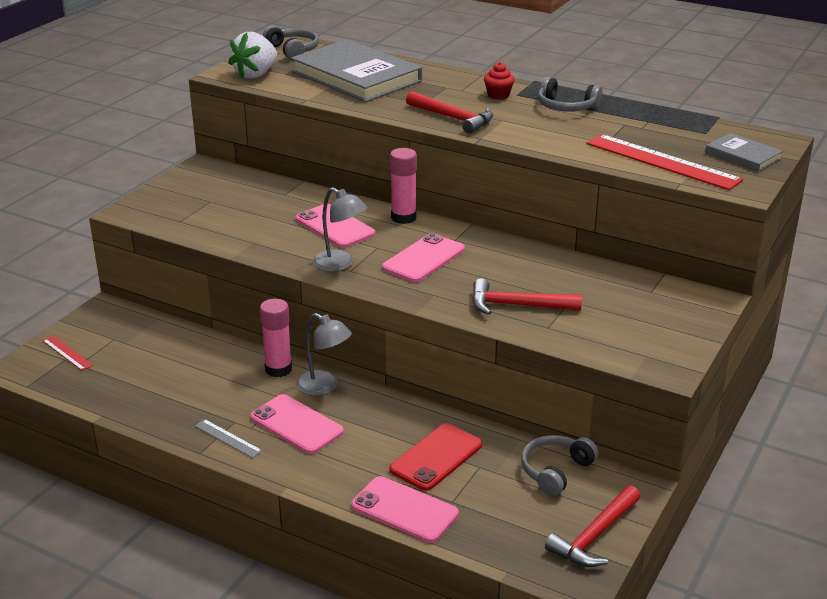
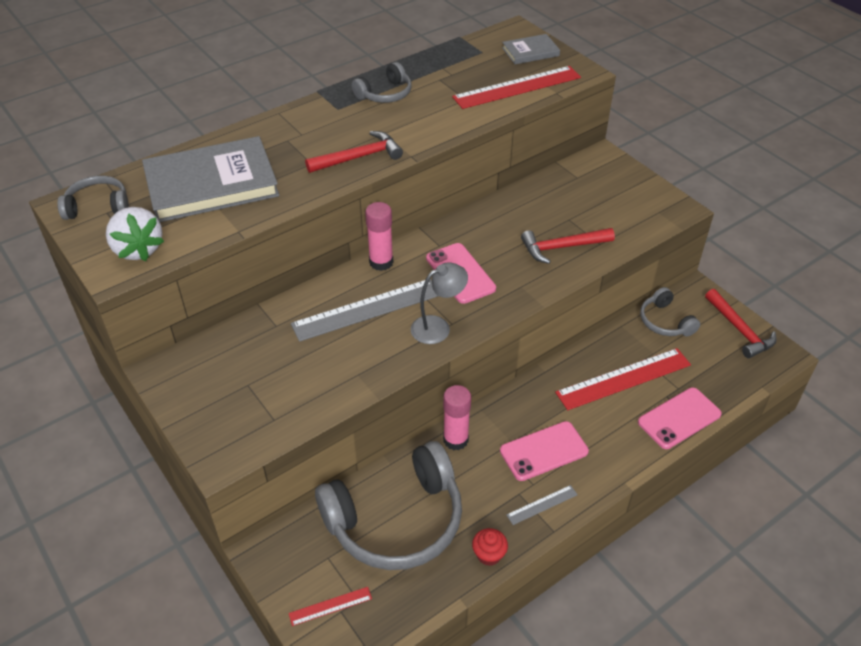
camera: 65 degrees left, 15 degrees up
pink phone [296,204,375,248] -> grey ruler [291,279,438,342]
grey lamp [296,313,352,396] -> none
red phone [390,423,482,491] -> red ruler [555,348,691,410]
red hammer [472,278,582,315] -> red hammer turned 45 degrees clockwise [521,228,615,264]
red cupcake [484,62,515,100] -> red cupcake moved to [472,528,508,566]
none -> grey headphones [315,441,462,570]

